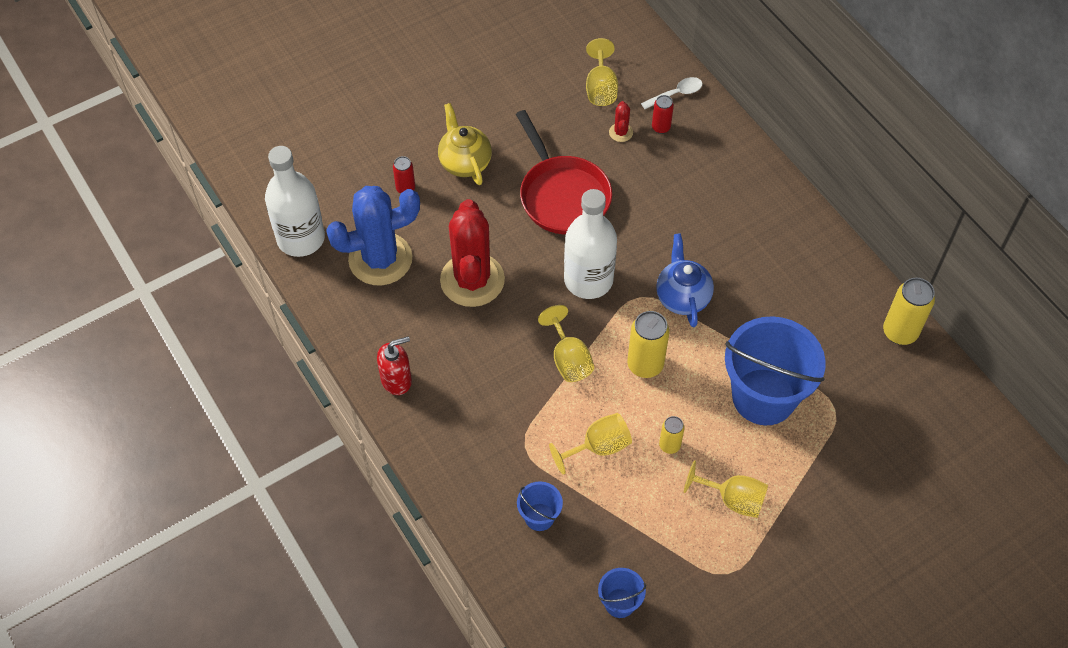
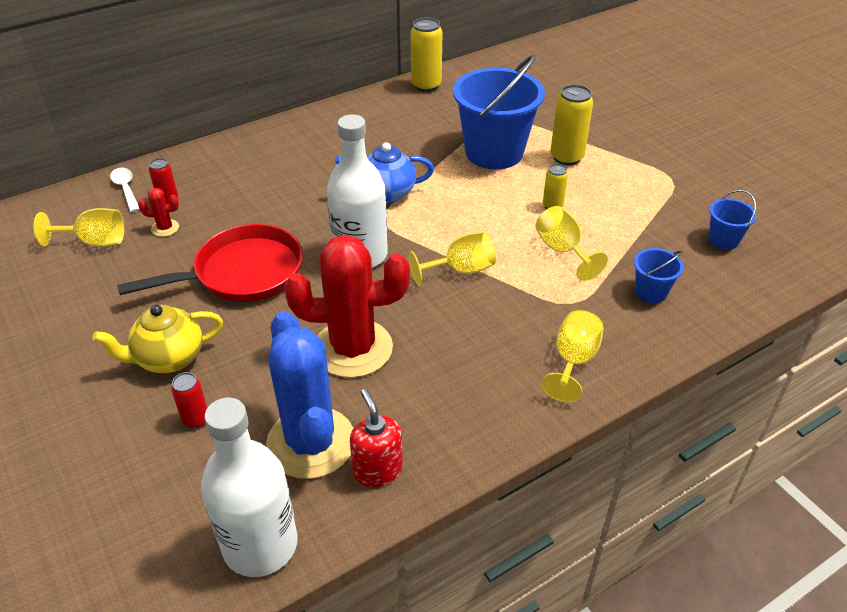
camera: 90 degrees left, 15 degrees down
red soap dispenser [377,336,412,395] -> red soap dispenser moved to [350,389,403,487]
yellow can [627,311,670,378] -> yellow can moved to [550,85,593,166]
yellow goblet [684,460,768,518] -> yellow goblet moved to [541,310,604,402]

